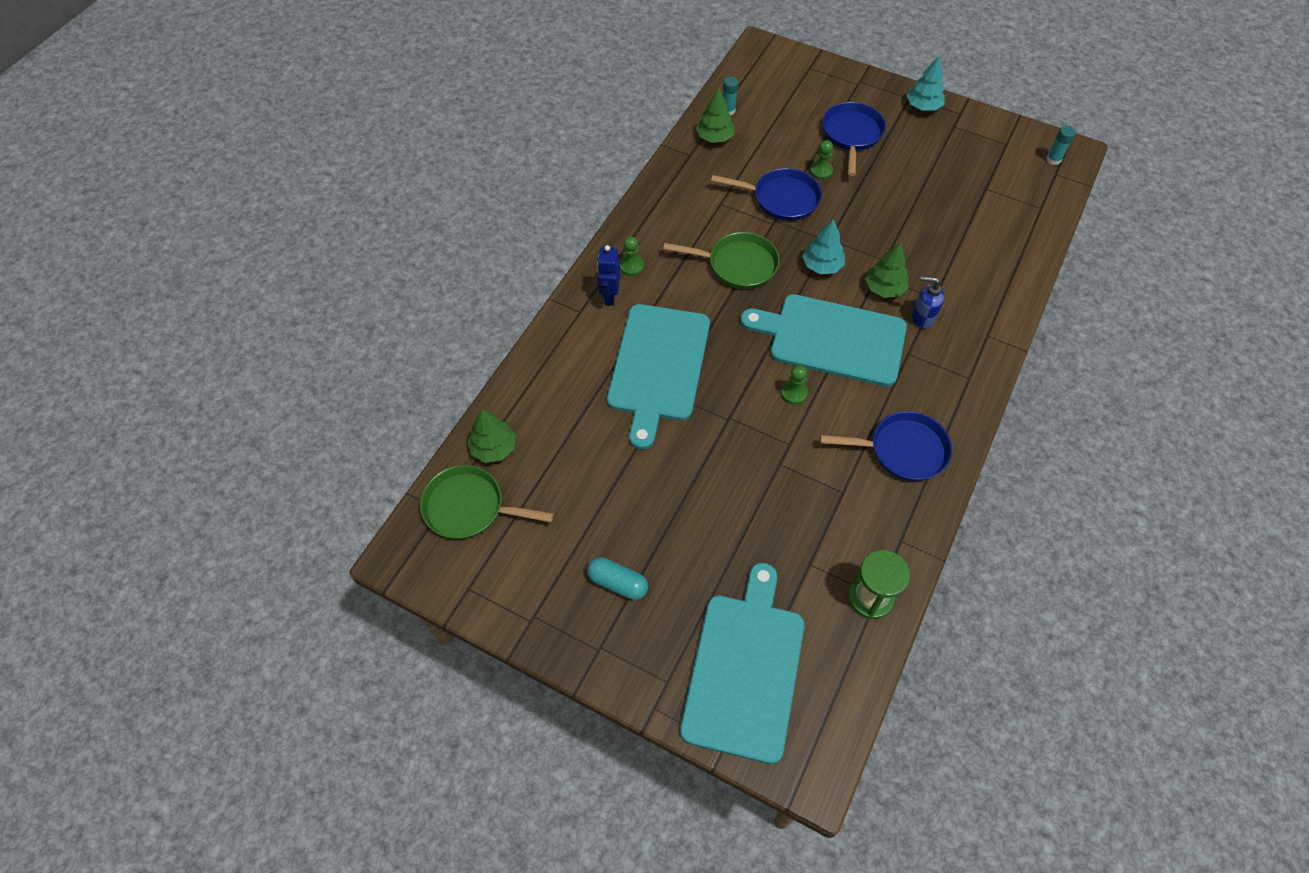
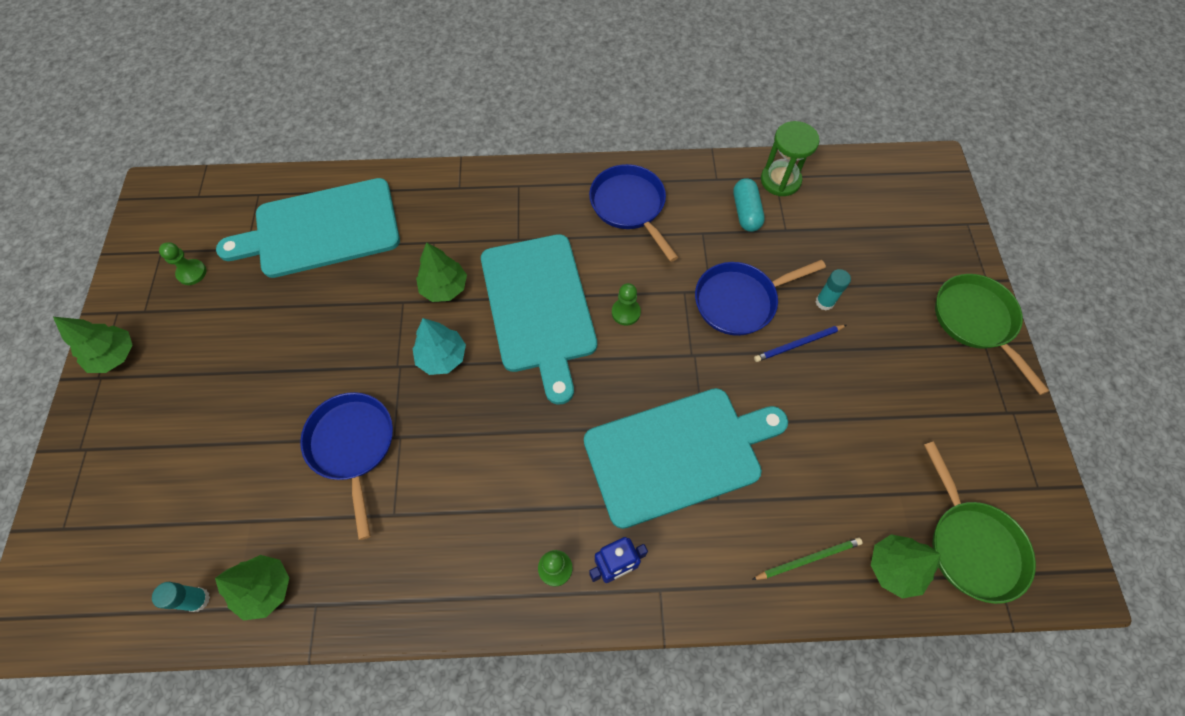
camera: 120 degrees left, 5 degrees up
turquoise capsule [587,557,648,600] -> turquoise capsule moved to [733,178,765,232]
green pan [663,232,779,289] -> green pan moved to [935,274,1049,395]
turquoise cutting board [680,563,805,764] -> turquoise cutting board moved to [216,178,400,278]
green pawn [810,140,833,180] -> green pawn moved to [159,242,207,285]
blue pan [822,102,886,176] -> blue pan moved to [695,260,826,336]
turquoise tree [907,56,945,111] -> green tree [53,317,133,373]
blue soap dispenser [912,276,944,329] -> none
turquoise glue stick [1046,126,1076,165] -> turquoise glue stick moved to [816,269,851,311]
none -> green pencil [752,537,863,580]
none -> blue pencil [754,325,846,362]

